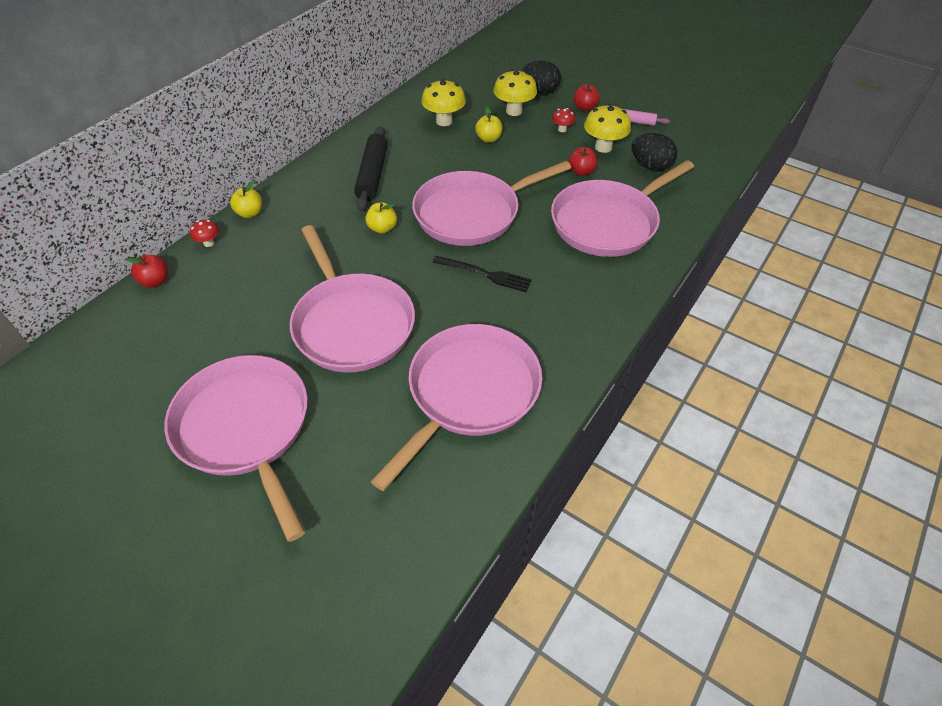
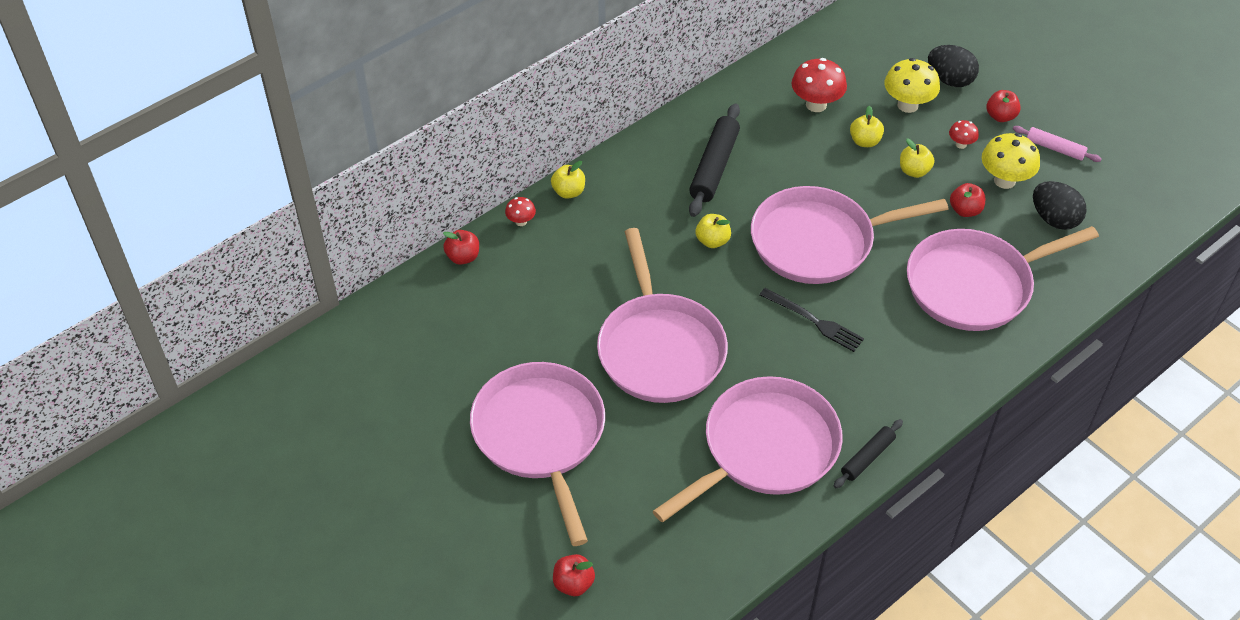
camera: 15 degrees right, 0 degrees up
yellow mushroom [421,79,466,126] -> red mushroom [792,58,847,112]
none -> red apple [553,554,595,596]
none -> black rolling pin [834,419,903,488]
none -> yellow apple [900,139,935,178]

